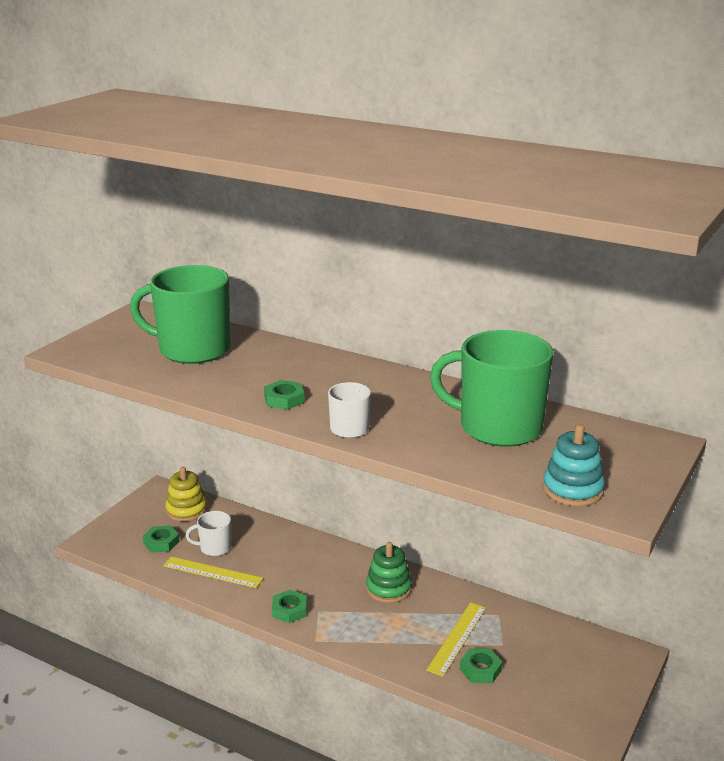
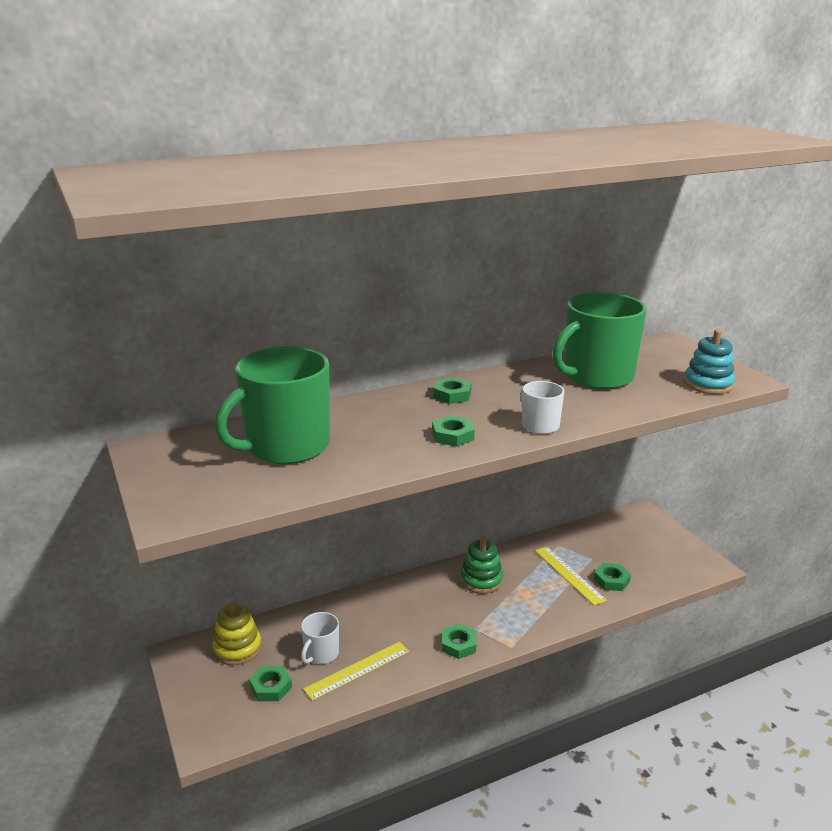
camera: 55 degrees left, 0 degrees up
none -> green nut [433,377,472,404]

